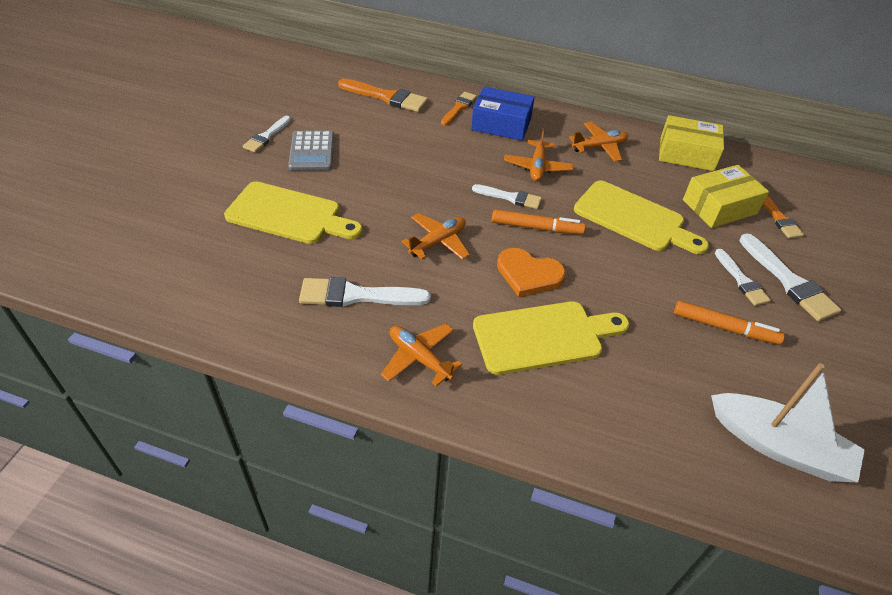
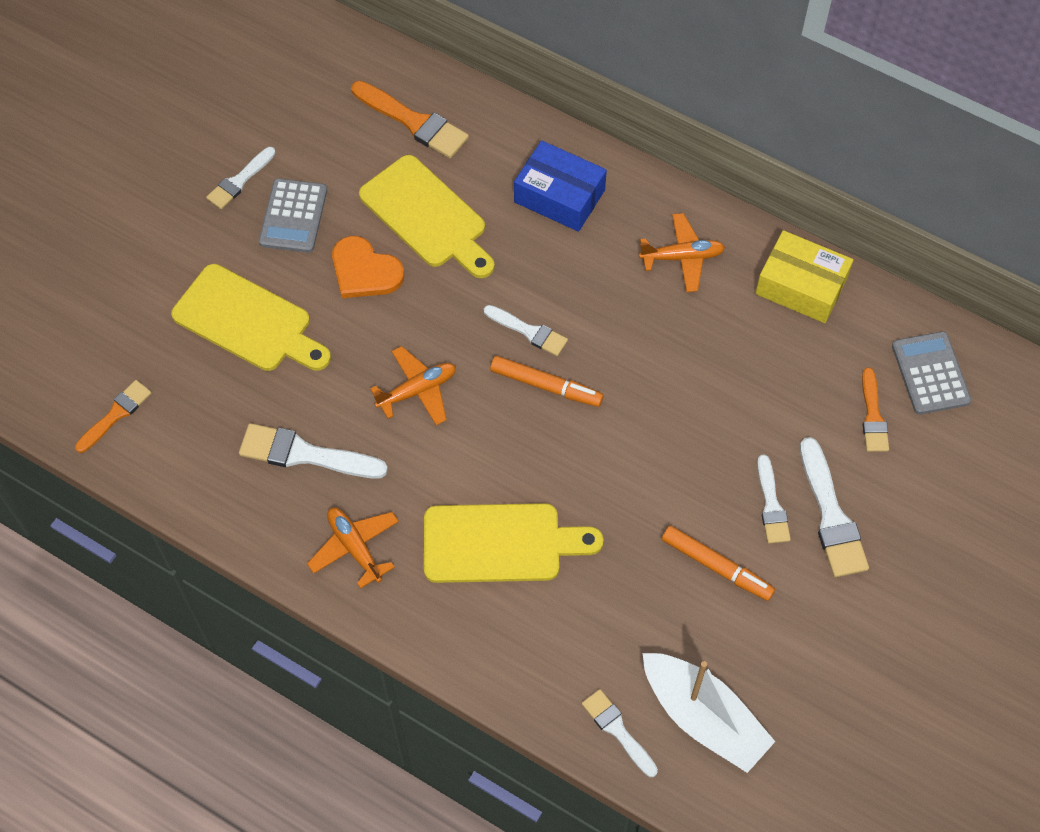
camera: 15 degrees right, 15 degrees up
orange brush [441,92,477,126] -> orange brush moved to [75,380,152,453]
orange heart [497,248,566,297] -> orange heart moved to [332,236,404,298]
orange plane [504,128,573,182] -> none
yellow cutting board [574,181,709,254] -> yellow cutting board moved to [359,155,494,278]
yellow box [683,165,769,228] -> none
none -> white brush [582,689,658,777]
none -> grey calculator [892,331,971,415]

